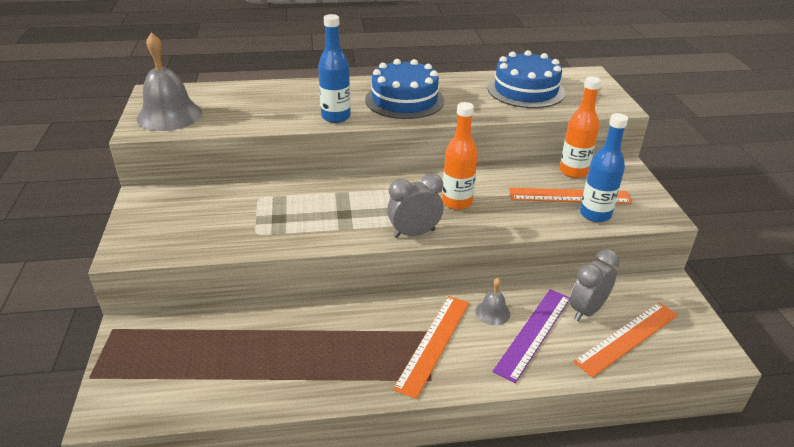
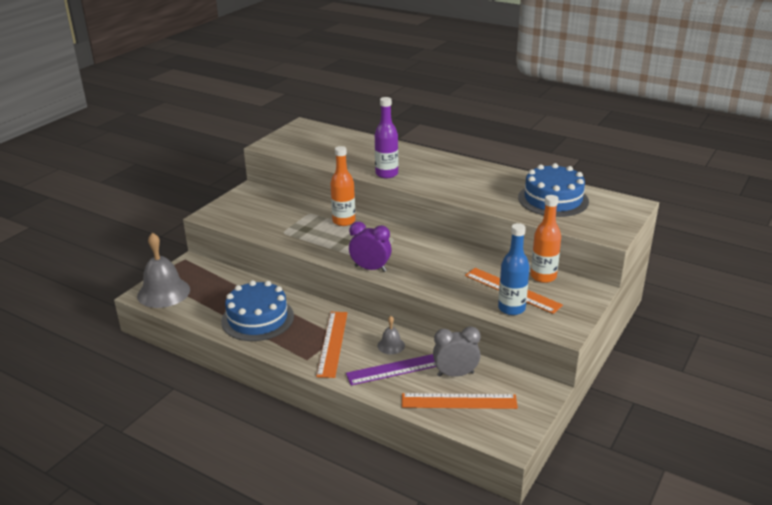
camera: 40 degrees right, 5 degrees down
grey bell [136,32,202,131] -> grey bell moved to [137,233,190,308]
blue bottle [318,14,351,123] -> purple bottle [375,97,398,178]
blue cake [365,59,444,119] -> blue cake moved to [221,280,294,341]
grey clock [387,173,443,238] -> purple clock [349,222,391,272]
orange ruler [393,296,469,399] -> orange ruler turned 60 degrees counterclockwise [316,312,348,378]
orange bottle [442,102,478,210] -> orange bottle moved to [330,146,355,226]

